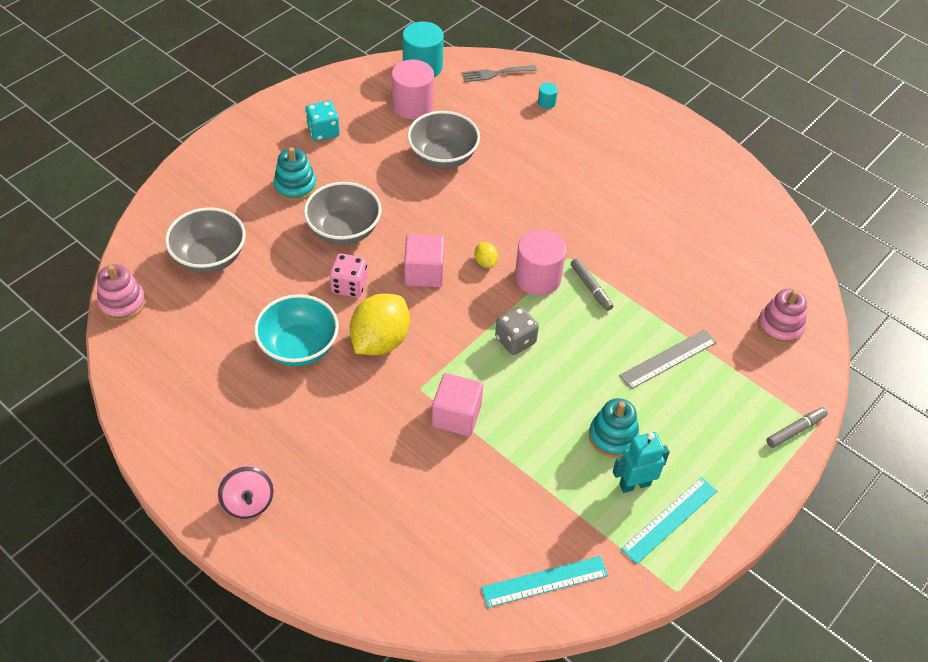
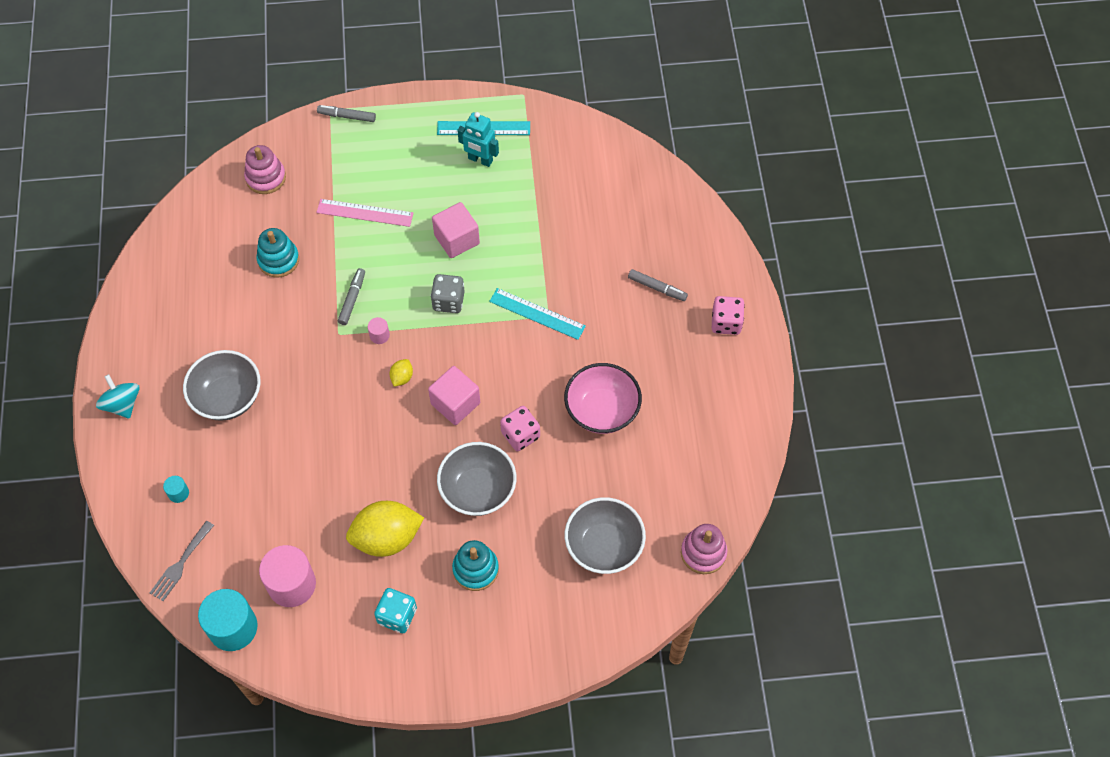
camera: 135 degrees left, 10 degrees up
pink spinning top [217,466,274,519] -> pink dice [712,296,745,335]
turquoise bowl [254,294,339,366] -> pink bowl [564,363,642,434]
yellow lemon [350,293,410,355] -> yellow lemon moved to [346,501,424,557]
grey bowl [407,111,480,169] -> grey bowl moved to [183,350,261,421]
pink cube [432,373,483,436] -> pink cube moved to [432,202,480,258]
grey fork [462,65,537,82] -> grey fork turned 90 degrees clockwise [150,521,214,601]
turquoise ruler [481,556,608,608] -> turquoise ruler moved to [489,288,586,340]
pink cylinder [515,229,566,296] -> pink cylinder [368,317,390,344], size x0.45
turquoise stacking toy [589,398,639,458] -> turquoise stacking toy moved to [257,228,299,278]
grey ruler [619,329,717,389] -> pink ruler [316,199,414,227]
none -> turquoise spinning top [96,374,140,419]
none -> grey marker [628,269,688,301]

